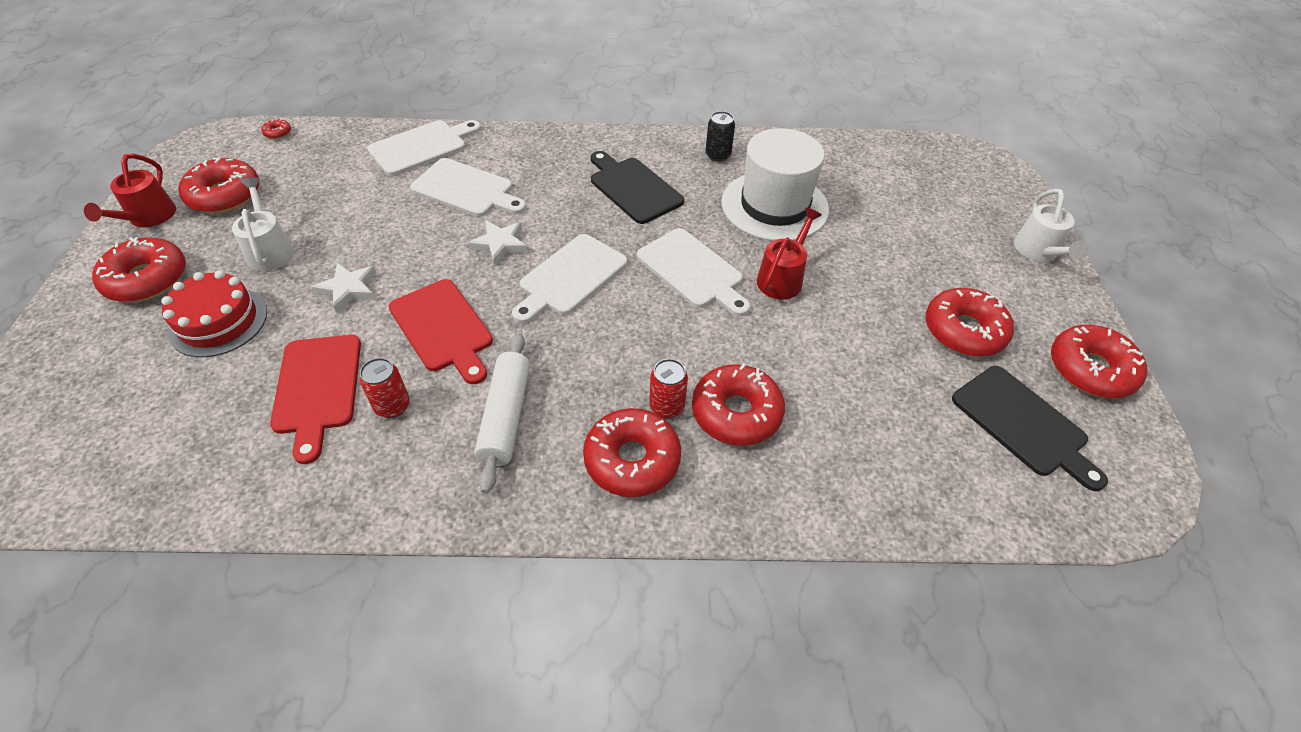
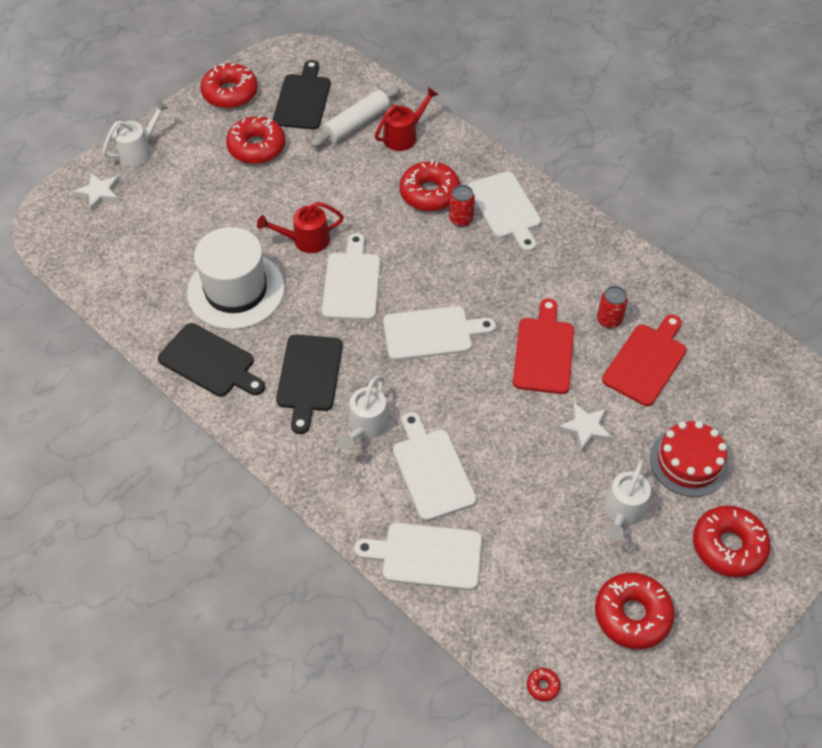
camera: 135 degrees left, 5 degrees up
red watering can [84,153,176,227] -> red watering can moved to [375,87,439,151]
white star [468,221,528,265] -> white star moved to [73,173,120,211]
white rolling pin [474,333,530,494] -> white rolling pin moved to [311,86,401,147]
red donut [583,408,681,497] -> white cutting board [468,171,541,252]
black can [706,111,735,162] -> black cutting board [158,323,265,397]
none -> white watering can [338,375,389,450]

